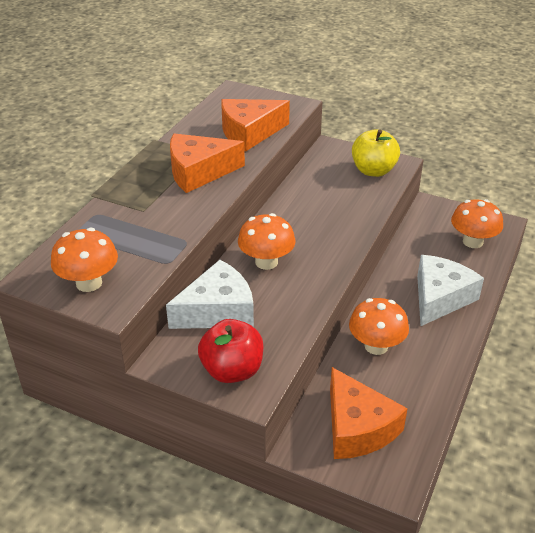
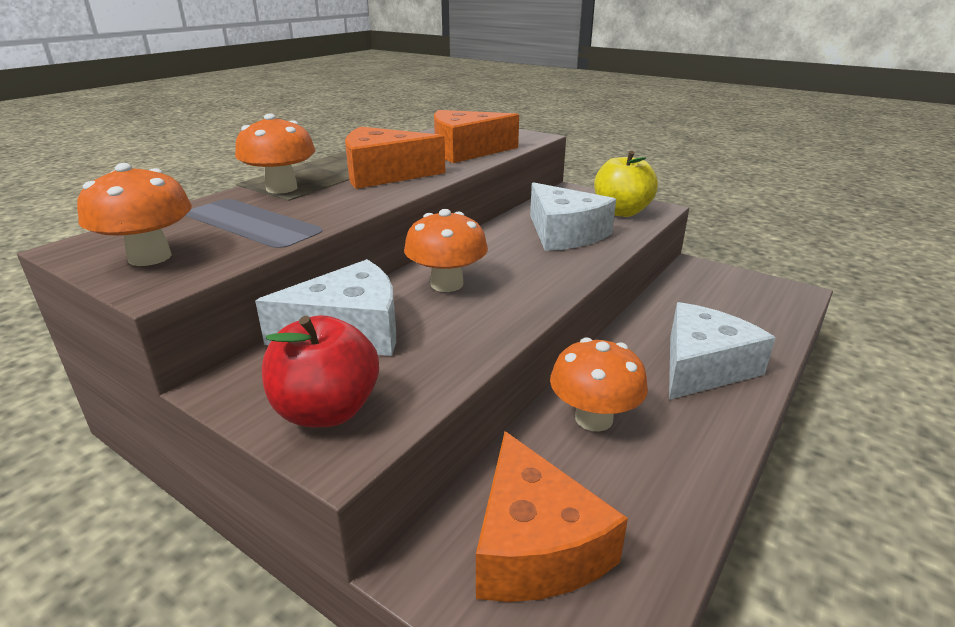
camera: 10 degrees right, 10 degrees down
orange mushroom [451,199,503,248] -> orange mushroom moved to [235,114,315,194]
none -> white cheese [530,182,616,251]

